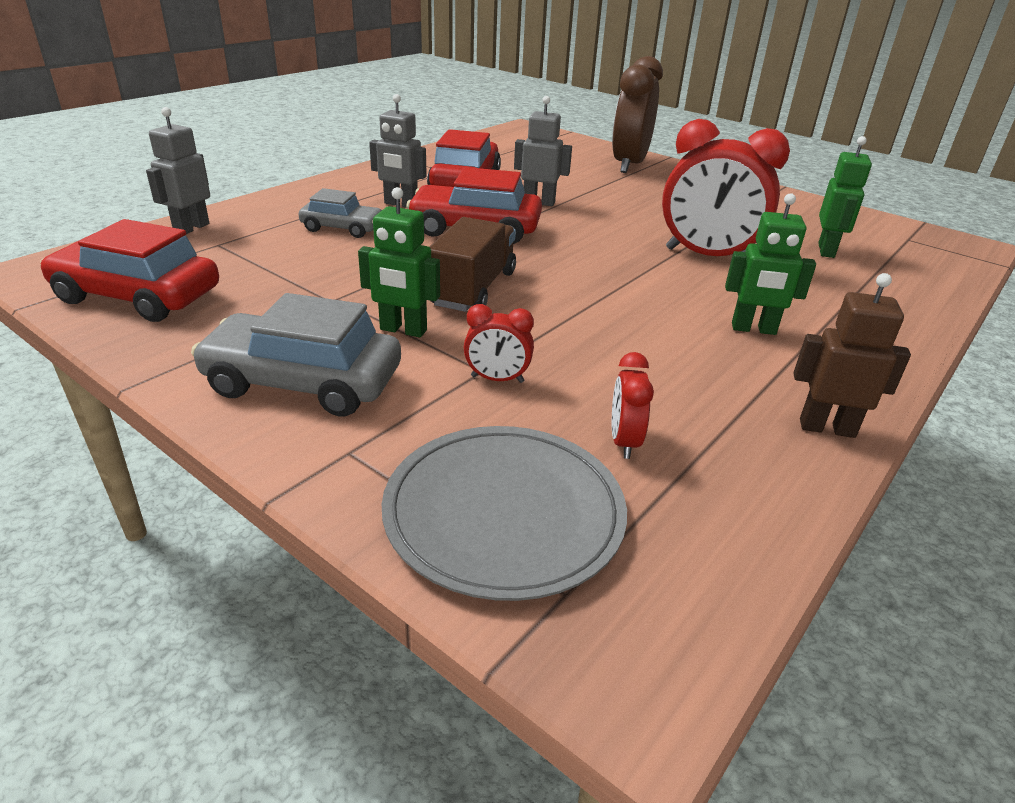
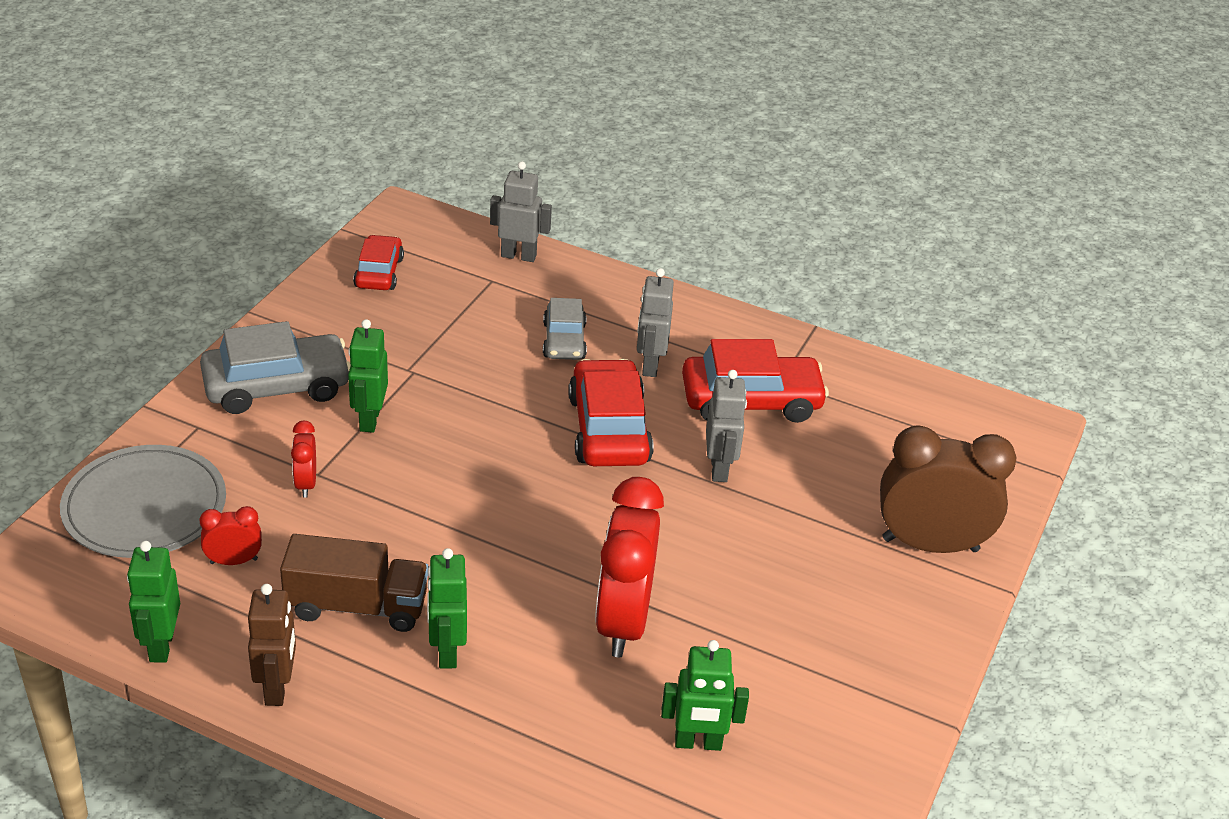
camera: 75 degrees right, 5 degrees up
red car [40,219,219,322] -> red car [353,235,404,290], size x0.61
grey car [191,293,401,416] -> grey car turned 75 degrees clockwise [200,321,351,414]
brown truck [429,217,516,312] -> brown truck moved to [280,534,429,632]
none -> green robot [127,541,180,663]

